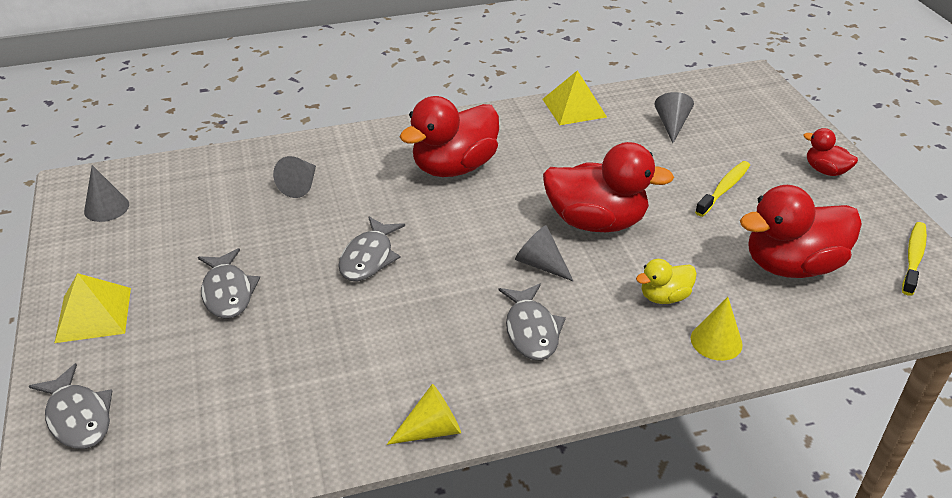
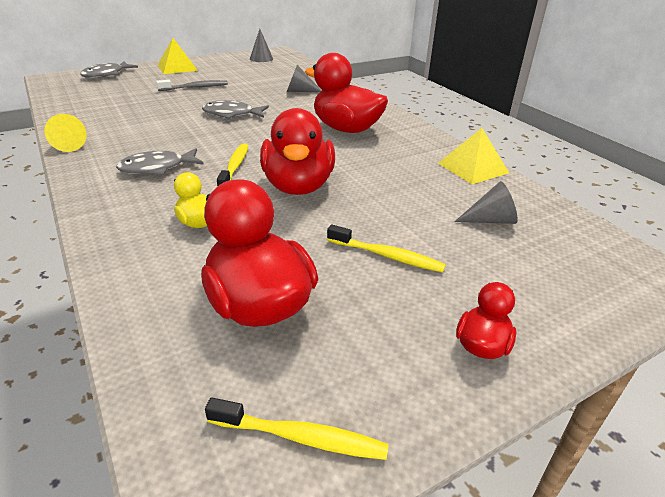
camera: 75 degrees right, 5 degrees down
grey fish [198,248,260,319] -> grey toothbrush [156,80,228,91]
grey cone [515,225,573,281] -> yellow toothbrush [217,143,248,187]
yellow cone [691,297,743,361] -> none

